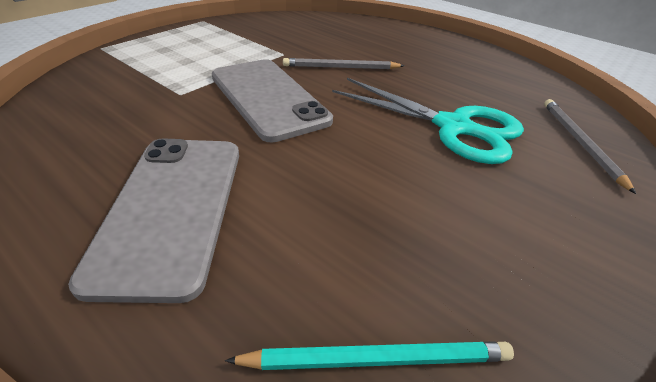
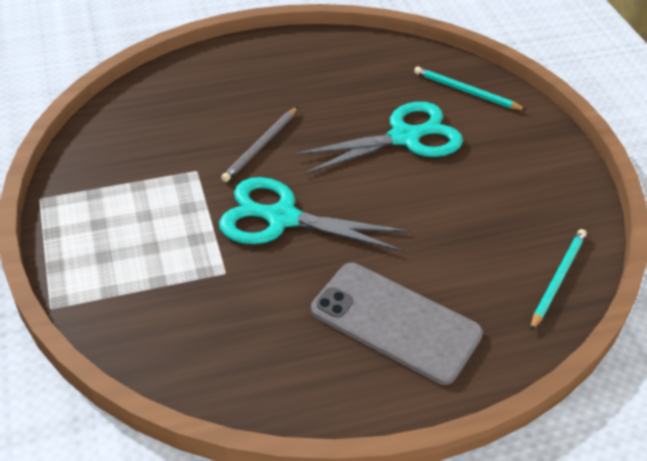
camera: 55 degrees left, 5 degrees up
grey phone [212,59,333,143] -> turquoise scissors [219,177,409,252]
grey pencil [544,99,636,194] -> turquoise pencil [414,66,526,110]

